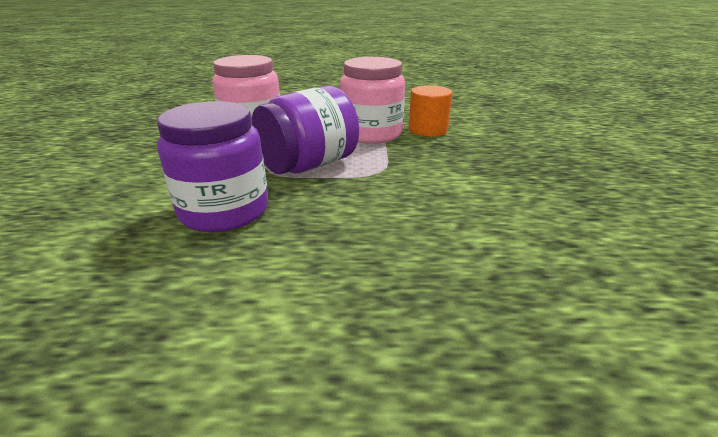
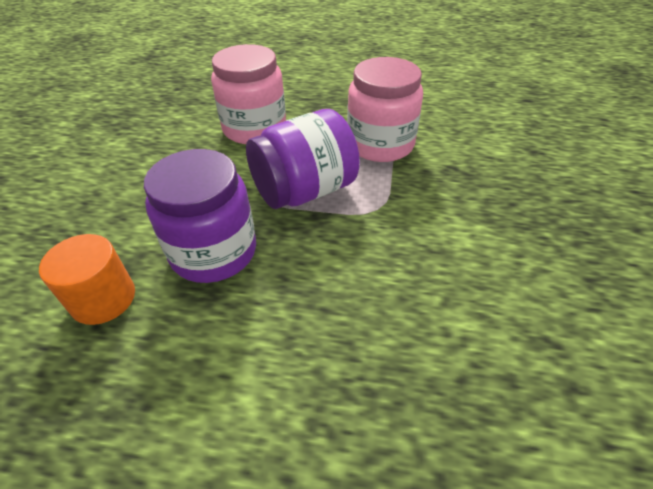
camera: 10 degrees right, 15 degrees up
orange cylinder [409,85,453,137] -> orange cylinder moved to [39,234,135,325]

